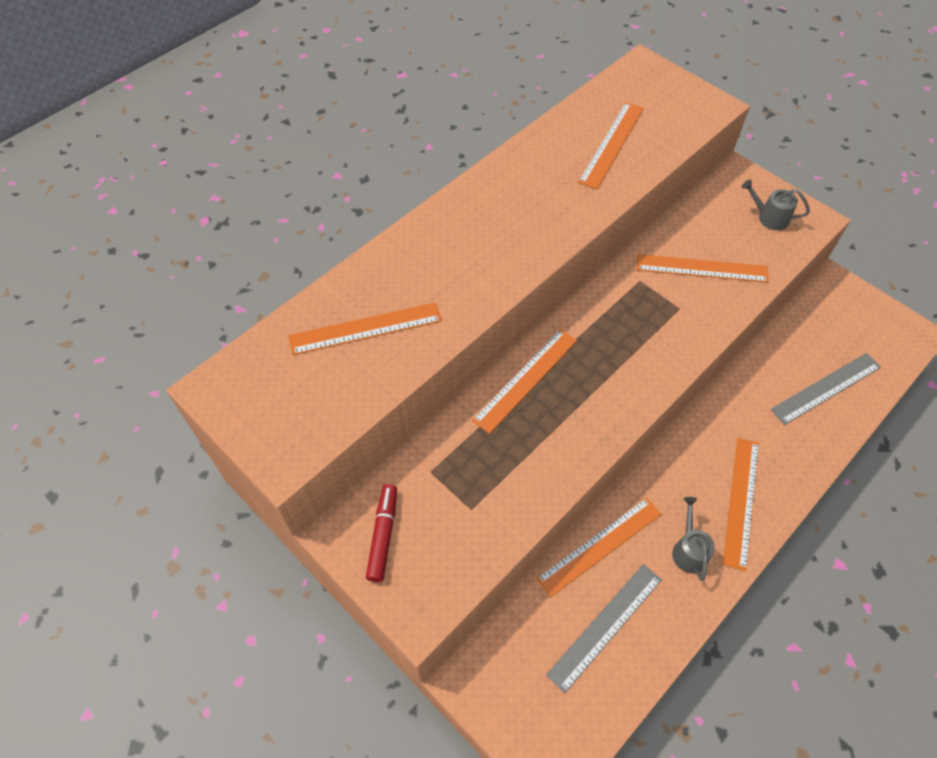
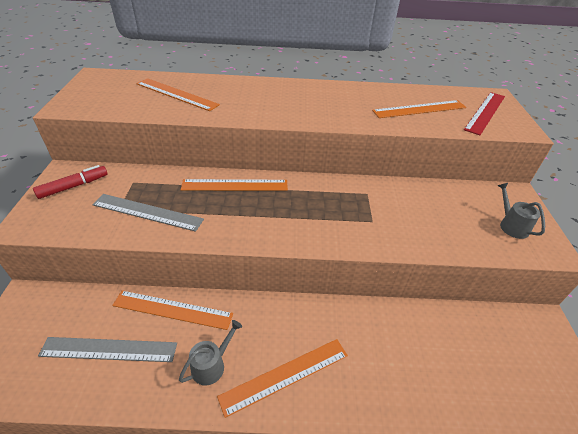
camera: 45 degrees right, 15 degrees down
orange ruler [637,254,769,283] -> none
grey ruler [771,353,881,425] -> grey ruler moved to [92,194,204,232]
none -> red ruler [464,92,505,135]

